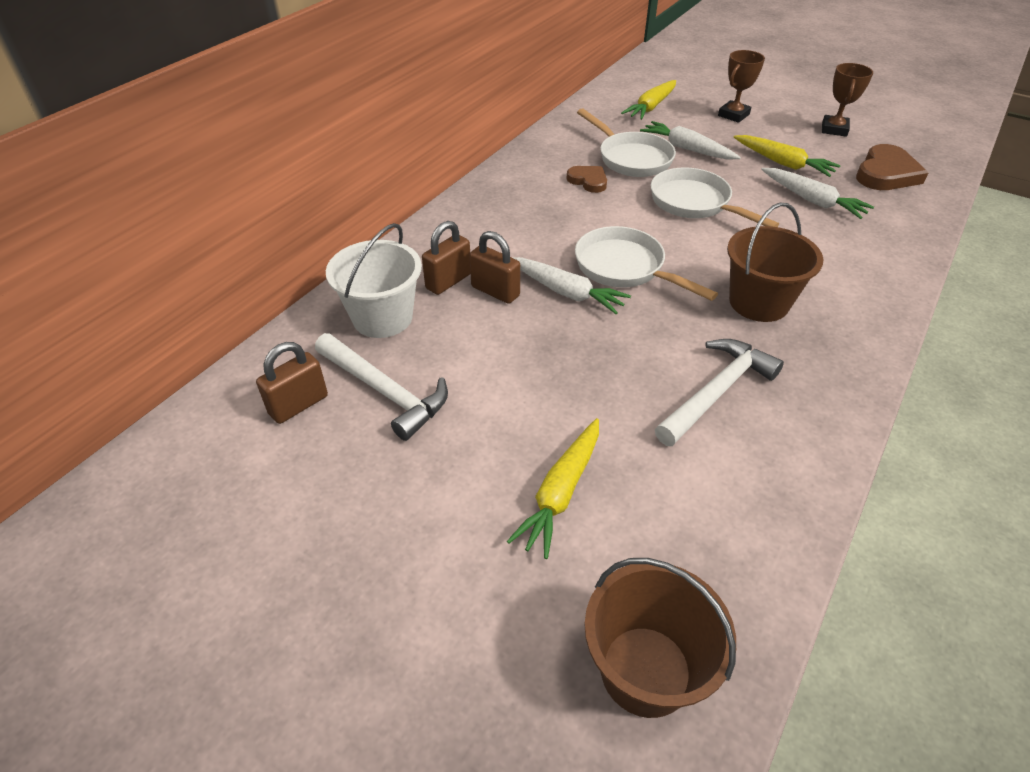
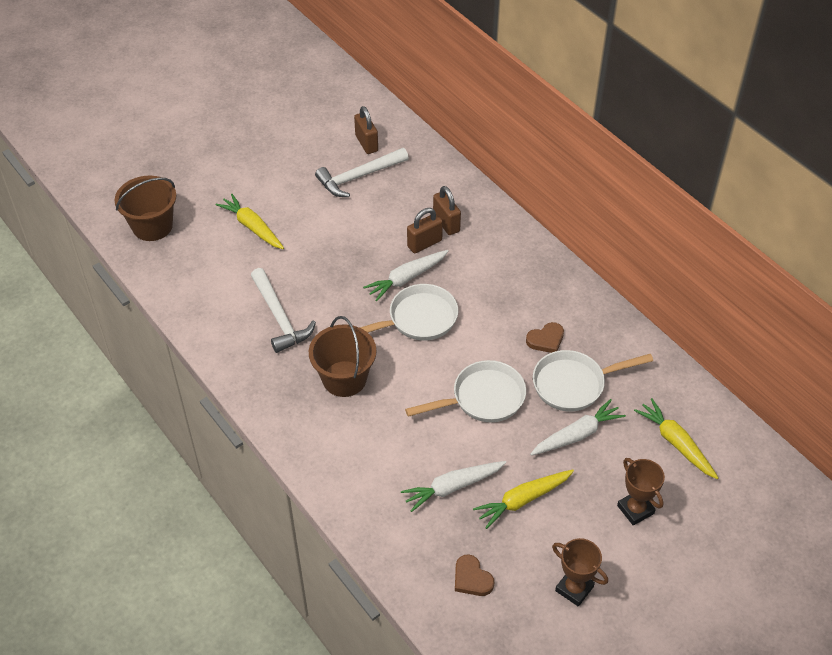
camera: 110 degrees right, 5 degrees up
white bucket [326,223,422,338] -> none
brown heart [856,144,928,190] -> brown heart [455,554,494,596], size x0.60

